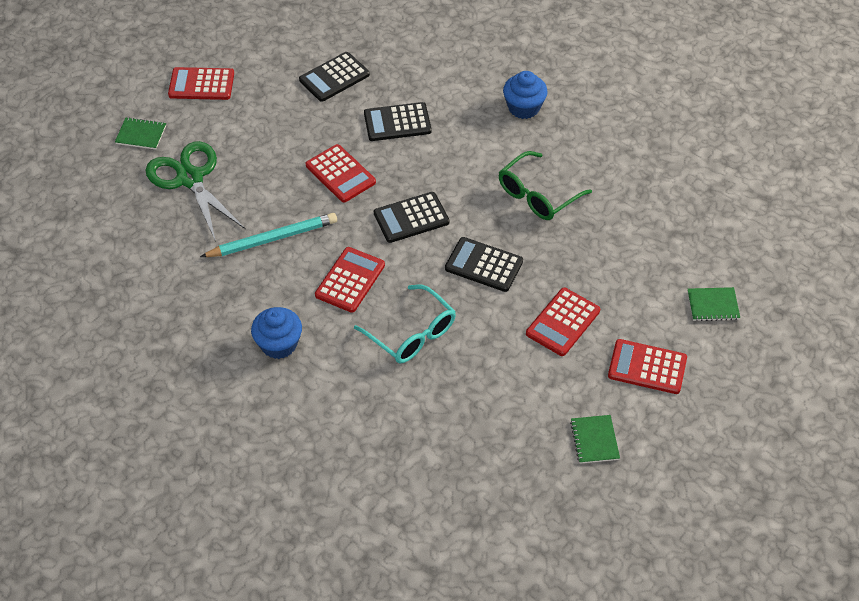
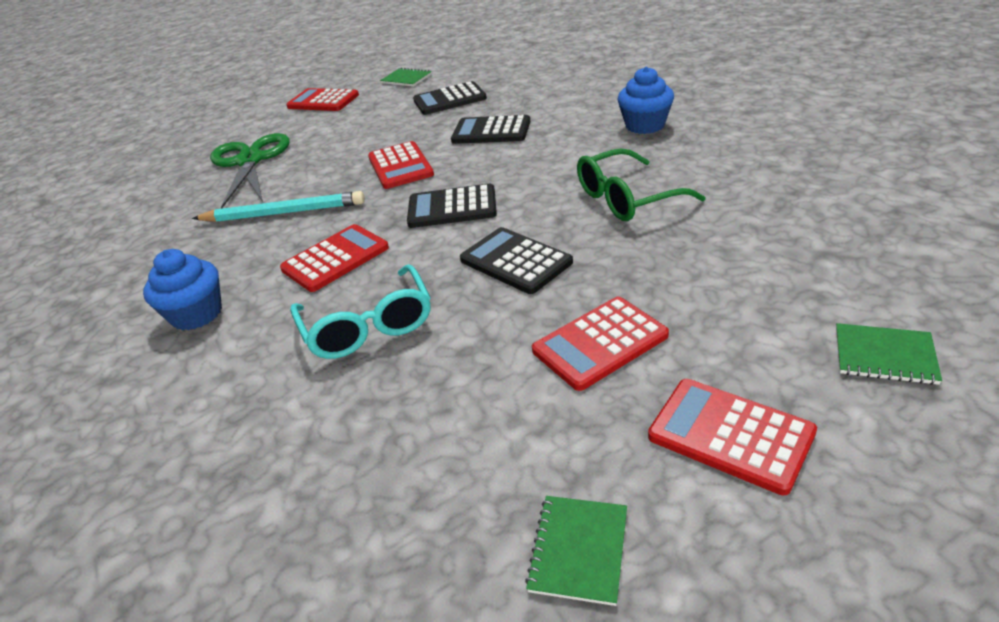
camera: 25 degrees right, 15 degrees down
green notebook [115,117,166,150] -> green notebook moved to [380,68,432,86]

